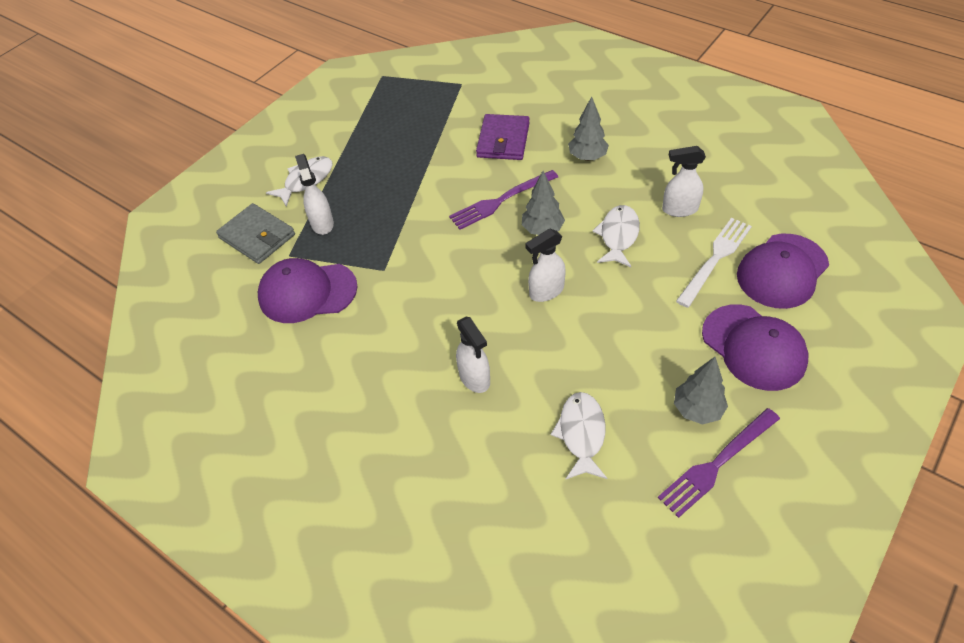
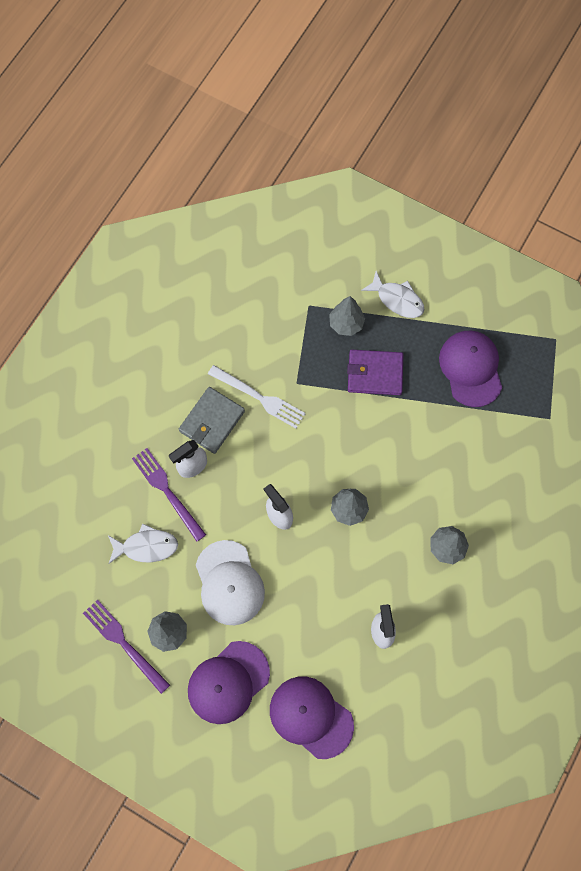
camera: 80 degrees right, 20 degrees up
grey wallet [216,203,295,264] -> grey wallet moved to [179,387,245,454]
purple cap [258,258,358,323] -> purple cap moved to [439,331,502,407]
white spray bottle [295,154,334,235] -> grey tree [329,296,365,336]
purple fork [449,170,558,230] -> purple fork moved to [132,448,206,541]
purple wallet [476,114,530,160] -> purple wallet moved to [347,350,404,395]
white fish [592,205,640,267] -> none
white fork [676,218,752,308] -> white fork moved to [208,365,306,429]
none -> white cap [196,540,265,625]

